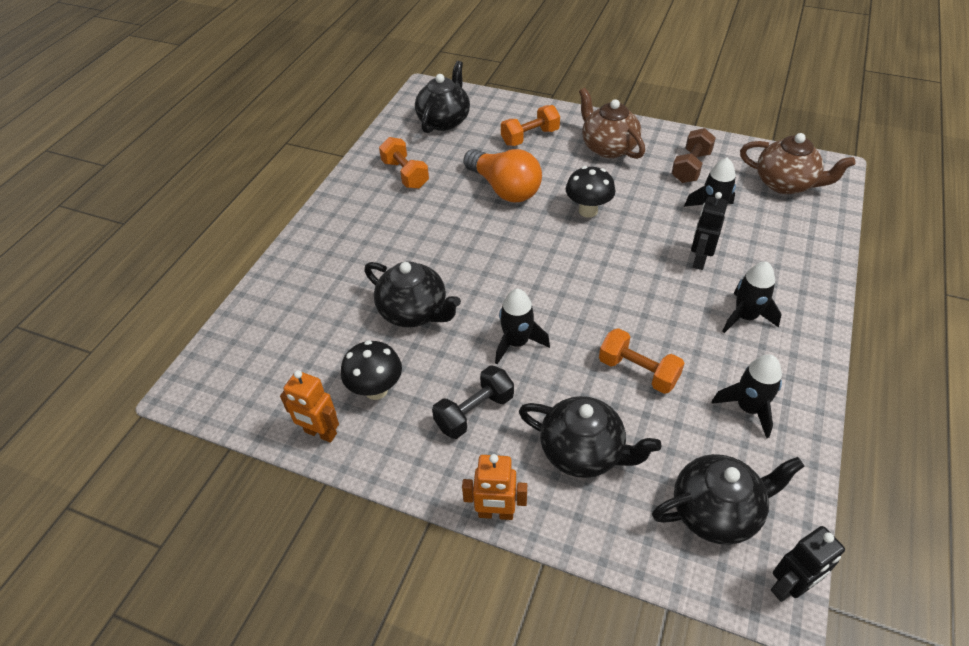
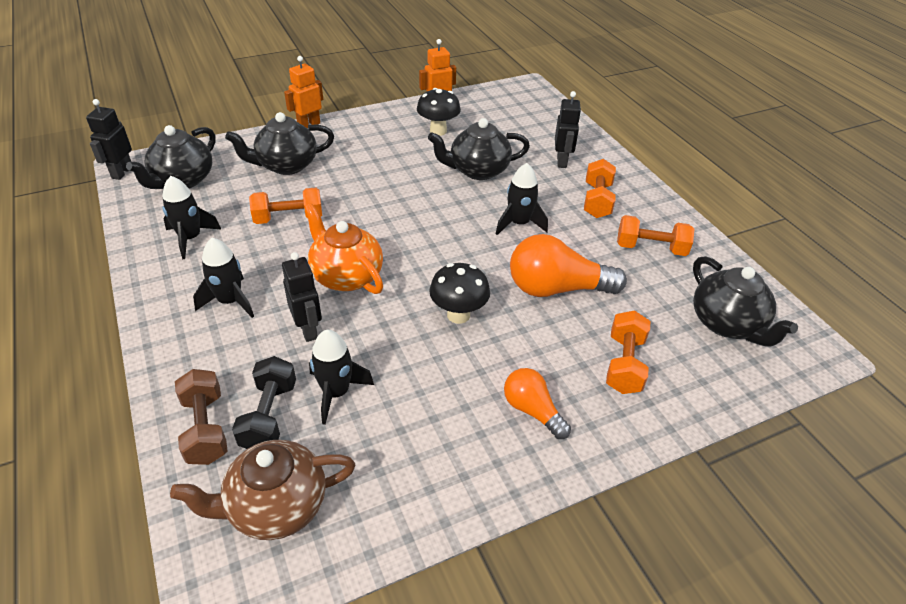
camera: 130 degrees right, 5 degrees down
black dumbbell [432,365,514,439] -> black dumbbell moved to [232,356,296,449]
black rocket [495,289,550,364] -> black rocket moved to [496,163,548,235]
brown teapot [579,88,645,159] -> orange light bulb [504,368,571,439]
brown dumbbell [671,128,716,183] -> brown dumbbell moved to [175,369,228,465]
none -> orange teapot [304,203,383,294]
none -> black robot [555,91,581,168]
none -> orange dumbbell [584,159,616,218]

